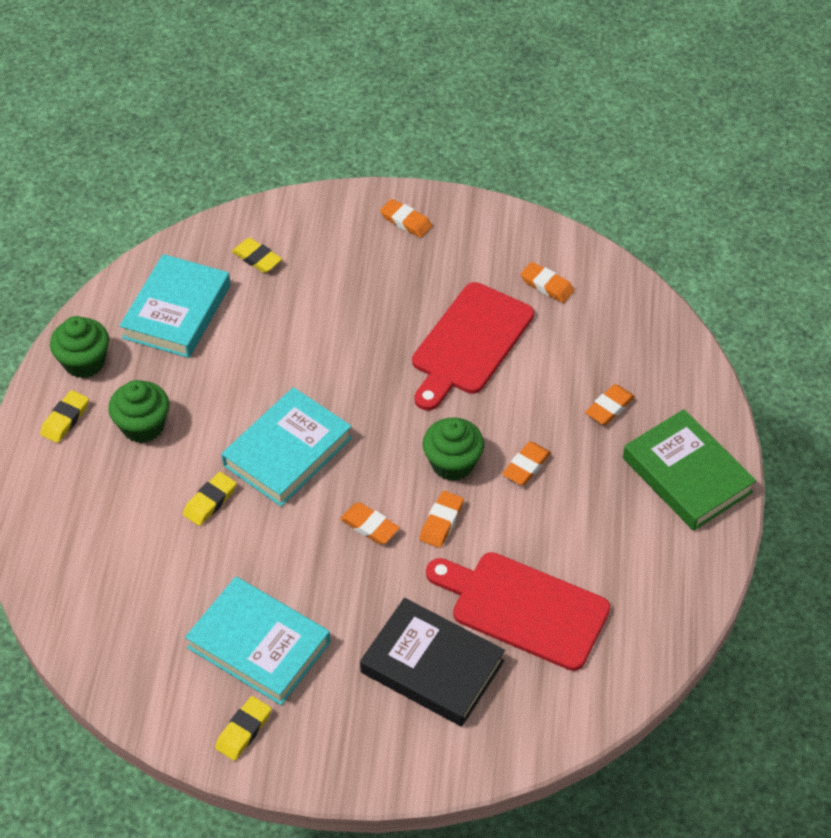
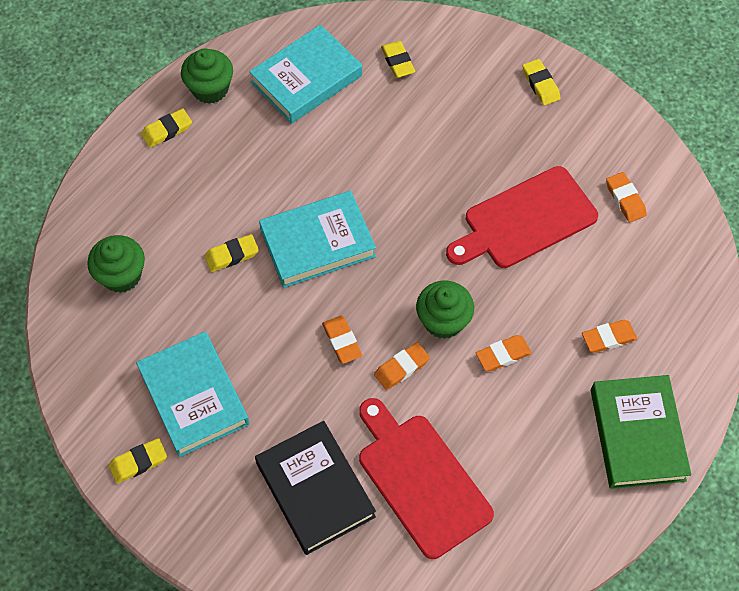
camera: 30 degrees right, 10 degrees up
green cupcake [108,380,169,443] -> green cupcake moved to [87,235,145,293]
orange eraser [380,199,432,238] -> yellow eraser [523,59,560,105]

